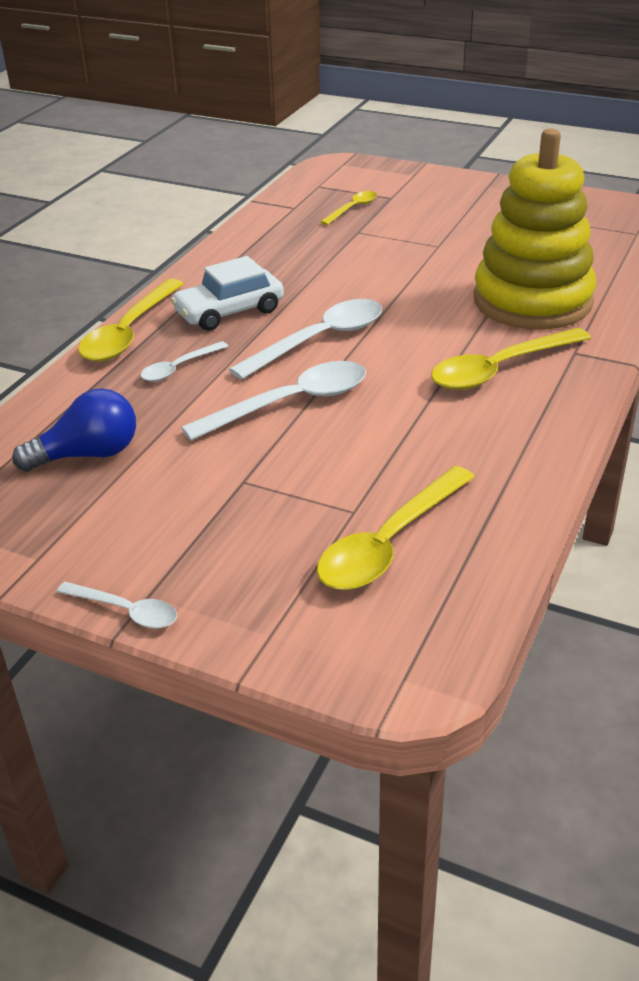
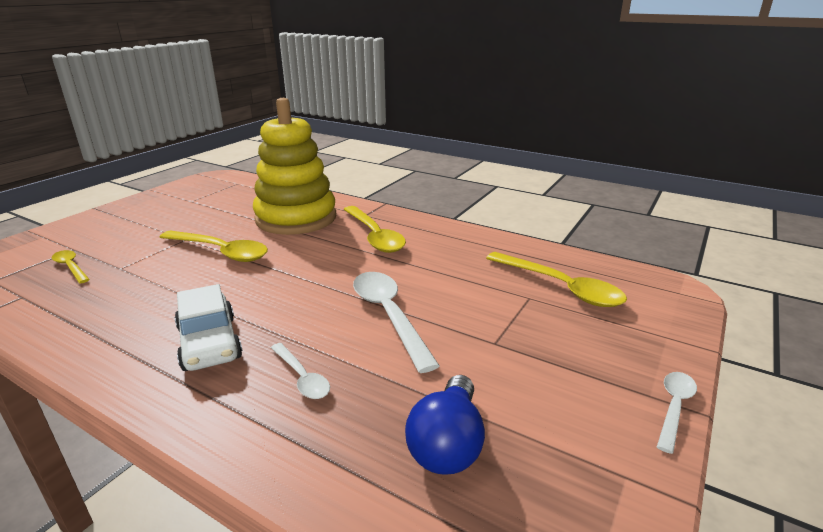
camera: 85 degrees left, 10 degrees down
blue light bulb [12,388,136,471] -> blue light bulb turned 150 degrees counterclockwise [405,375,485,475]
yellow spoon [78,279,184,362] -> yellow spoon moved to [160,230,268,262]
white spoon [229,299,382,380] -> none

